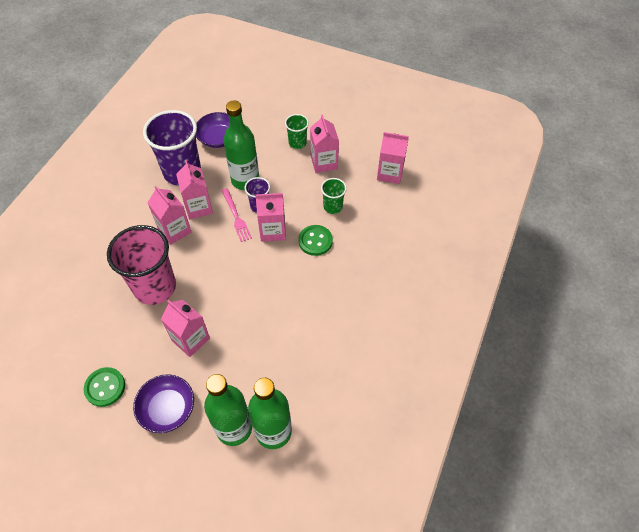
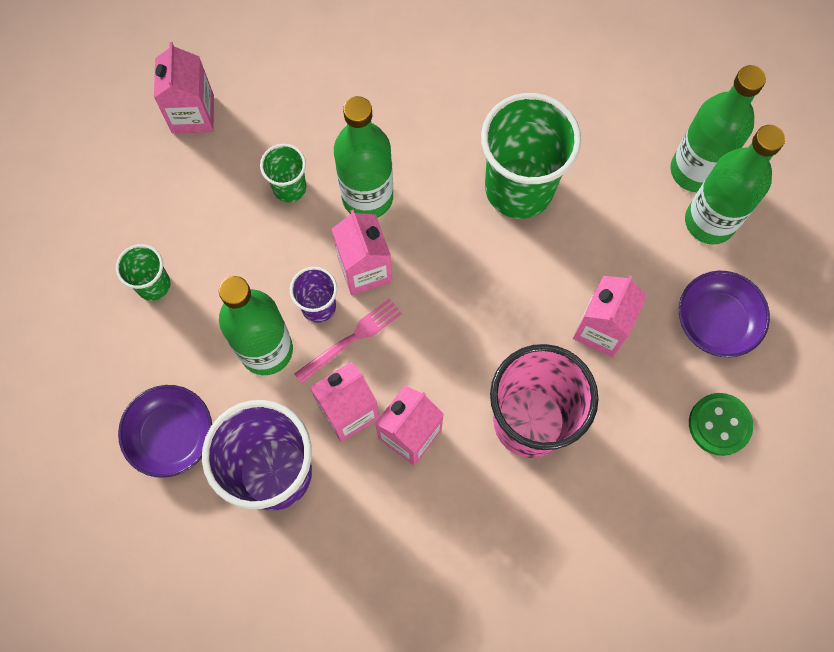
camera: 105 degrees left, 15 degrees up
green button [298,225,333,256] -> green bottle [334,96,393,218]
pink carton [310,115,339,173] -> none
none -> green cup [481,93,581,219]

